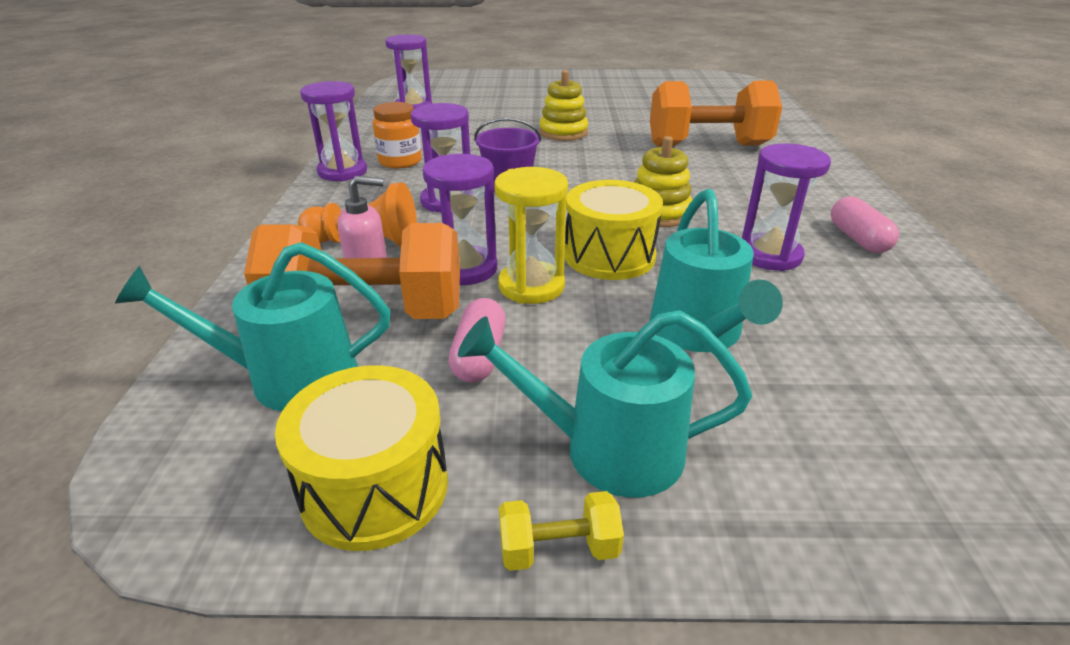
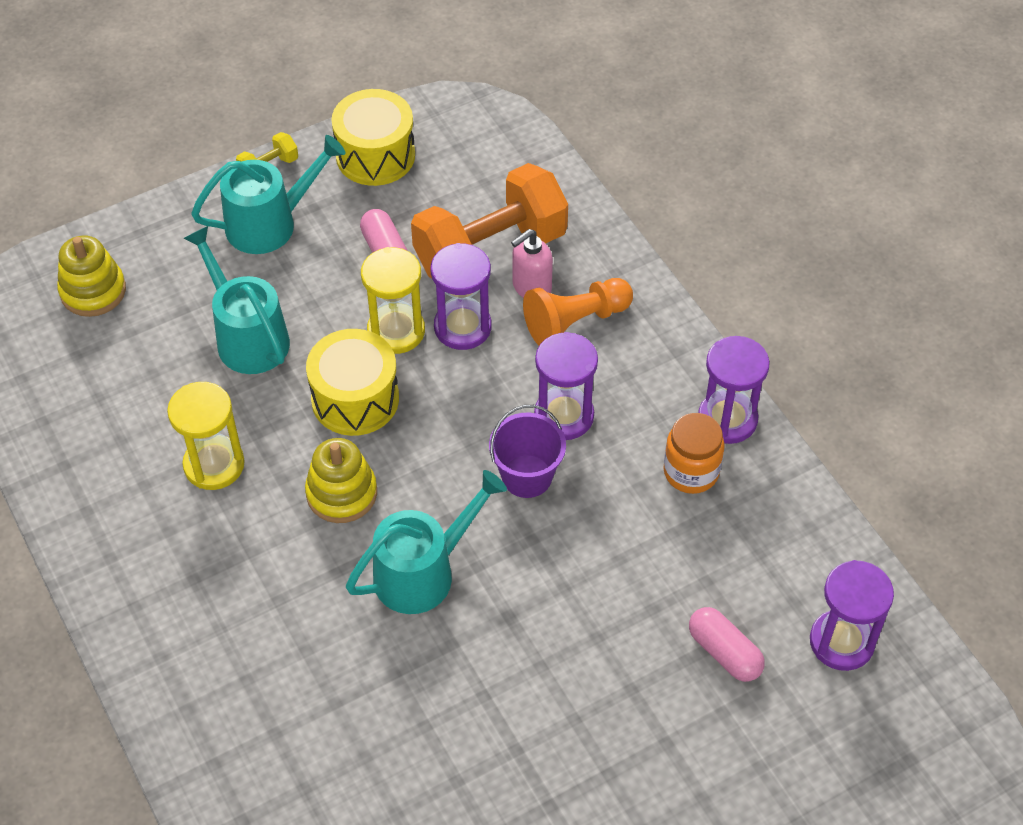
camera: 150 degrees right, 20 degrees up
turquoise watering can [115,242,391,411] -> turquoise watering can moved to [346,470,507,614]
yellow stacking toy [539,70,588,141] -> yellow stacking toy moved to [57,235,126,317]
orange dumbbell [650,81,782,146] -> none
purple hourglass [742,143,831,271] -> yellow hourglass [167,382,245,490]
pink capsule [831,196,899,253] -> pink capsule moved to [689,607,765,682]

